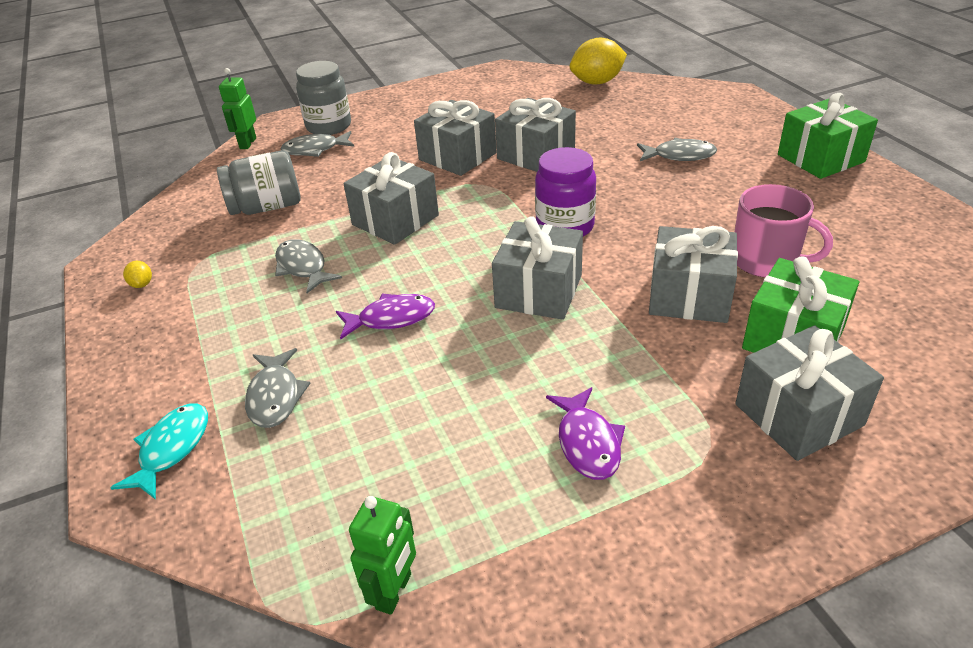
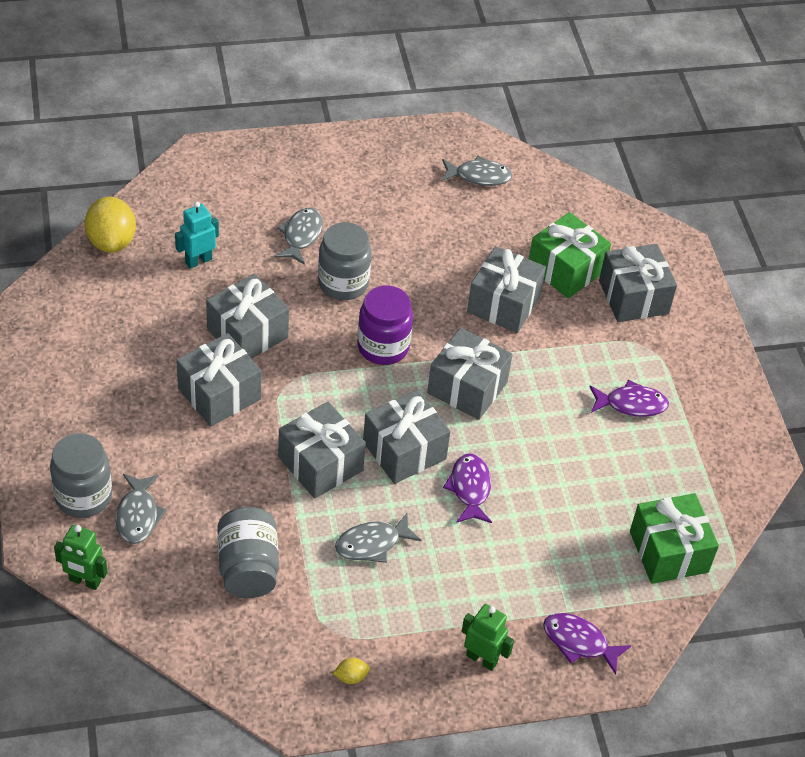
camera: 85 degrees left, 10 degrees up
turquoise fish [110,403,208,500] -> purple fish [543,613,631,675]
grey fish [245,348,311,428] -> grey fish moved to [441,156,513,186]
green robot [349,496,416,615] -> green robot moved to [461,604,514,671]
pink mug [735,184,833,277] -> none
green gift [778,93,878,179] -> green gift moved to [630,493,719,584]
none -> turquoise robot [175,201,219,269]
none -> grey jar [318,222,371,300]
none -> grey gift [363,390,451,484]

